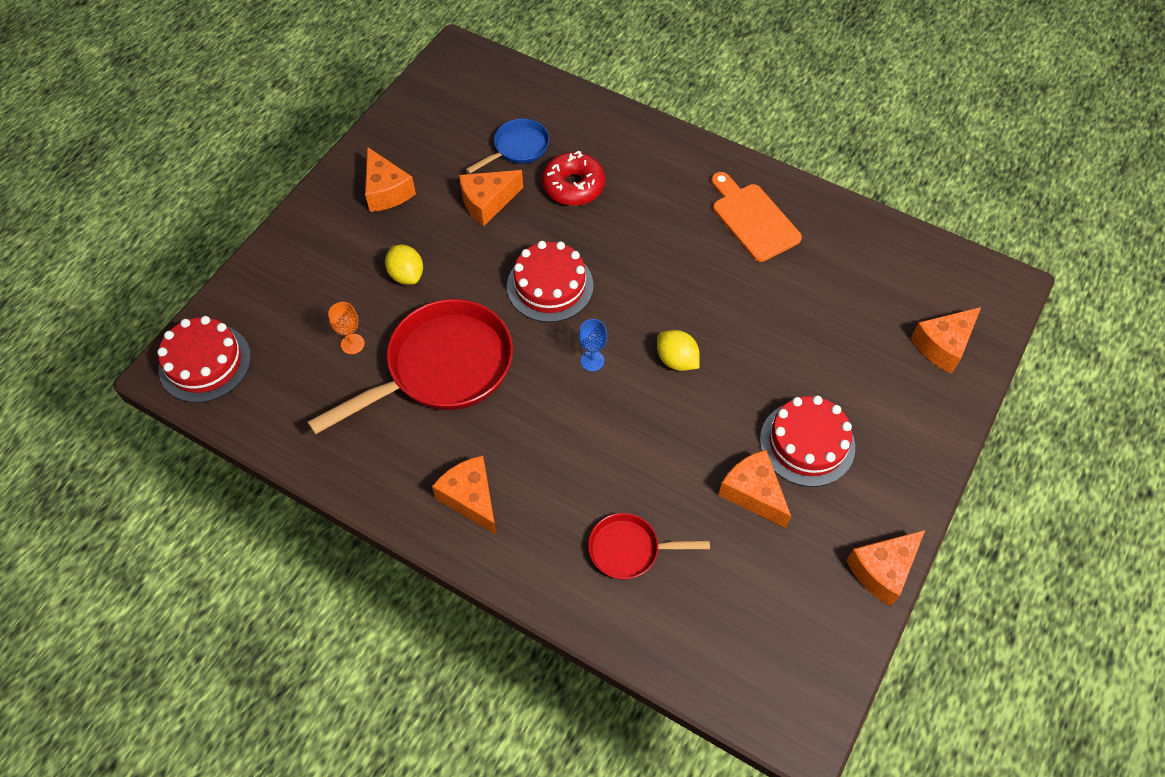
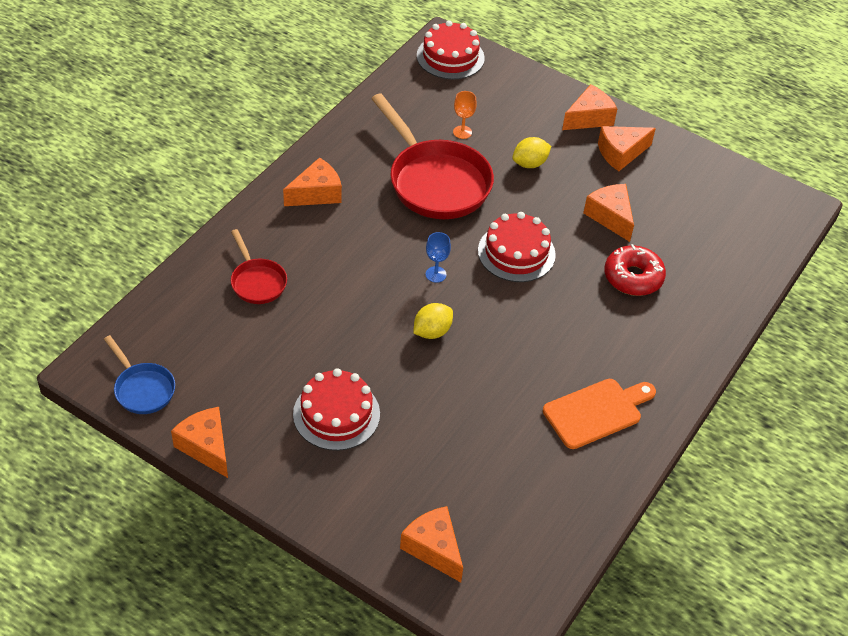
camera: 90 degrees right, 10 degrees down
blue pan [466,119,550,174] -> blue pan moved to [104,335,175,414]
red pan [588,513,710,580] -> red pan turned 150 degrees clockwise [231,229,287,304]
orange cheese [718,450,791,528] -> orange cheese moved to [562,84,617,130]

